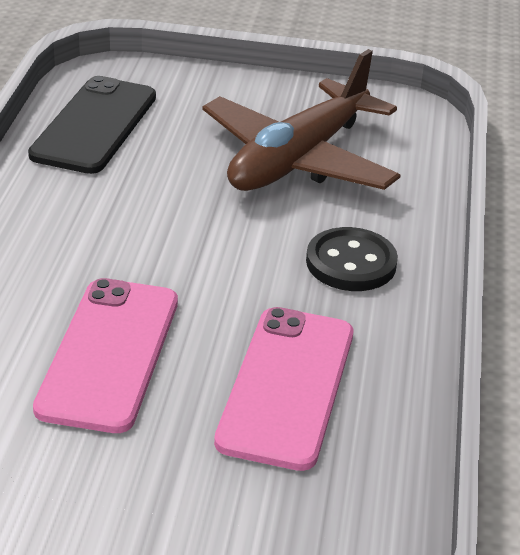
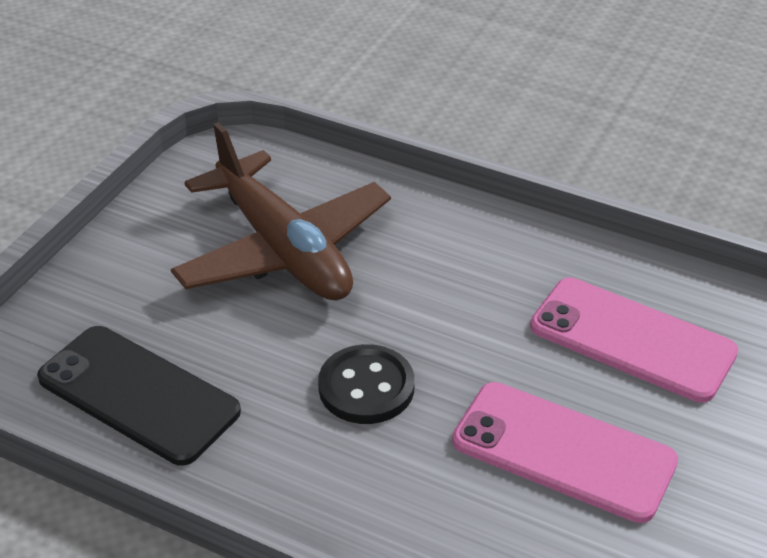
camera: 70 degrees left, 5 degrees up
black button [306,227,398,291] -> black button moved to [318,344,415,424]

